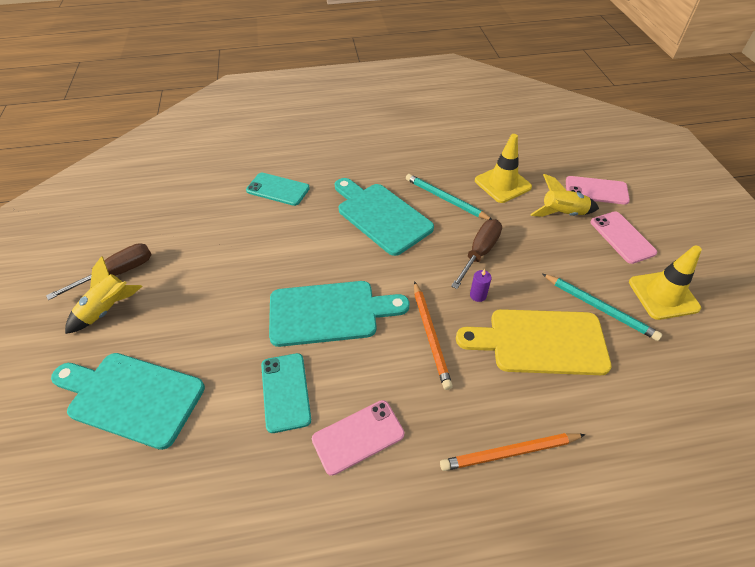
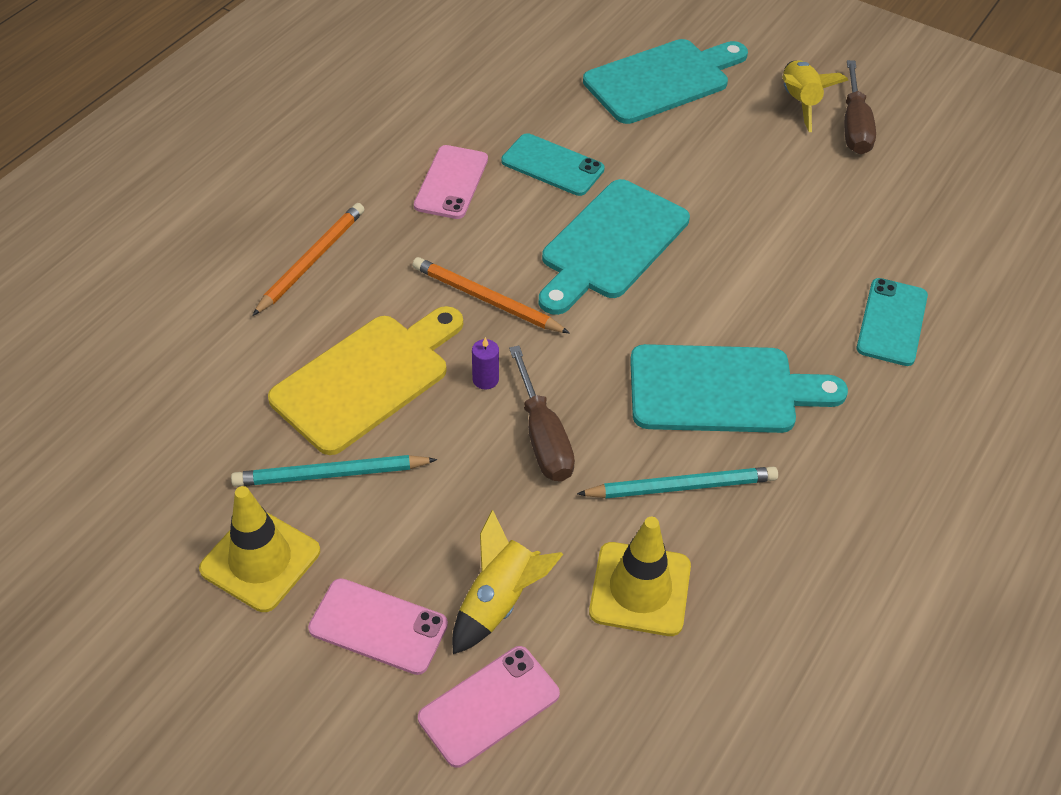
camera: 130 degrees right, 0 degrees up
turquoise phone [246,173,310,206] -> turquoise phone turned 45 degrees counterclockwise [857,278,928,366]

